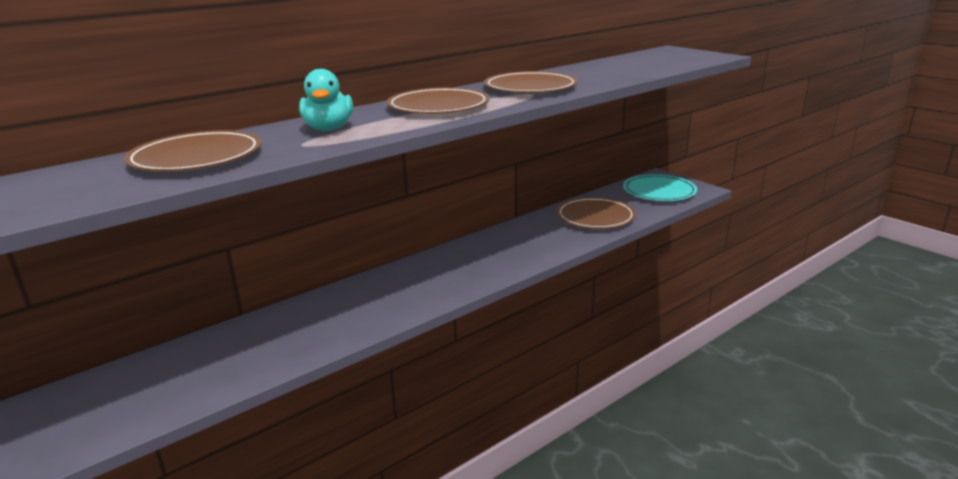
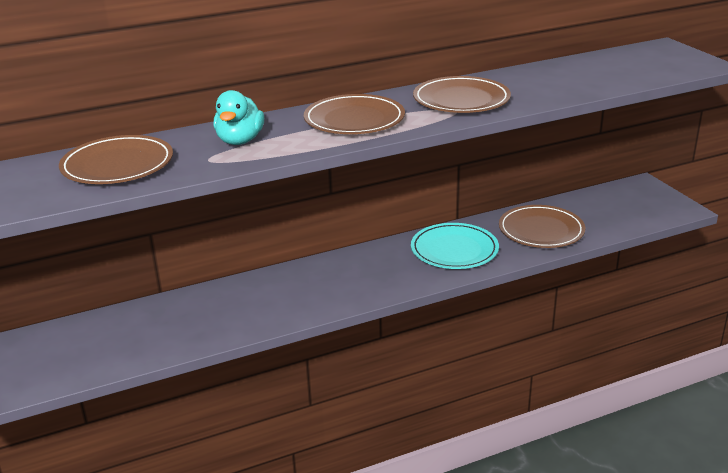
camera: 15 degrees right, 5 degrees up
turquoise plate [623,174,697,201] -> turquoise plate moved to [411,223,499,269]

